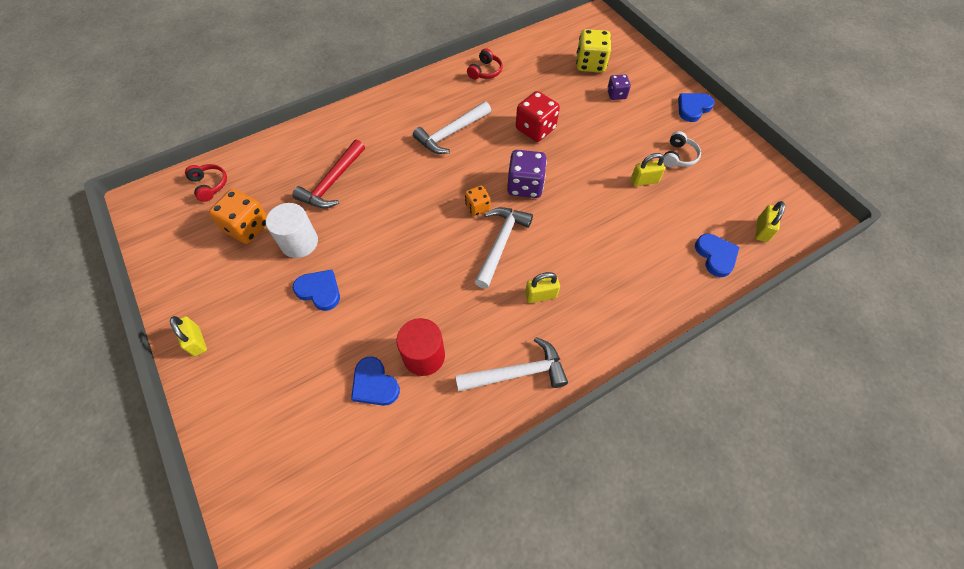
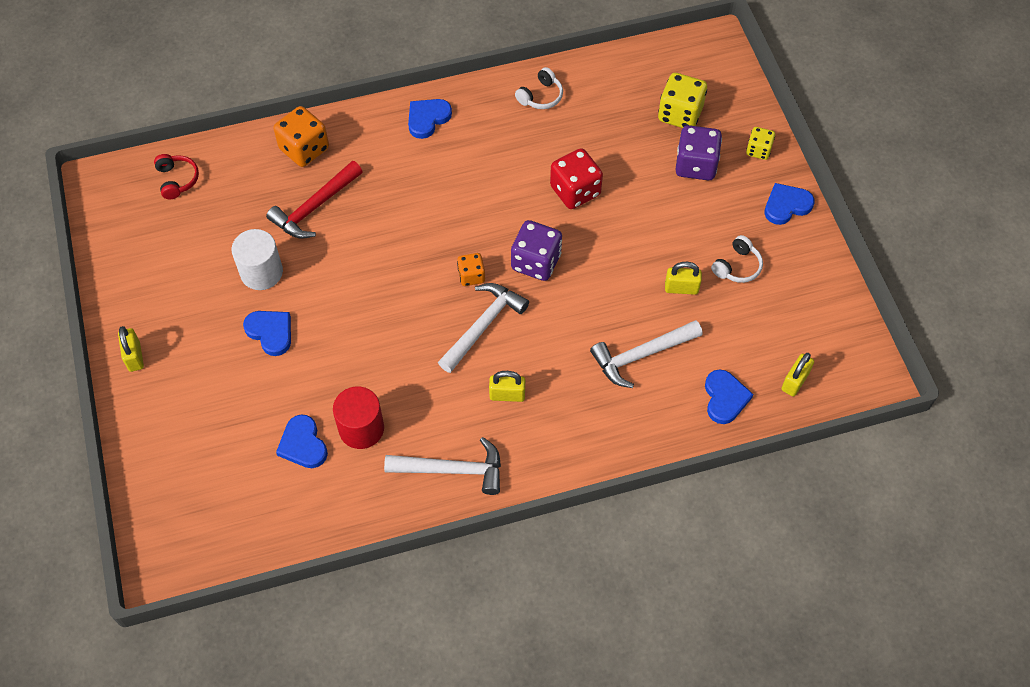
camera: 15 degrees right, 0 degrees up
orange dice [209,189,267,244] -> orange dice moved to [273,106,329,167]
white hammer [413,101,491,154] -> white hammer moved to [590,320,703,388]
red headphones [467,48,503,80] -> white headphones [515,67,563,109]
purple dice [607,75,631,100] -> purple dice [675,125,722,180], size x1.72
none -> blue heart [408,99,452,139]
none -> yellow dice [746,127,775,160]

